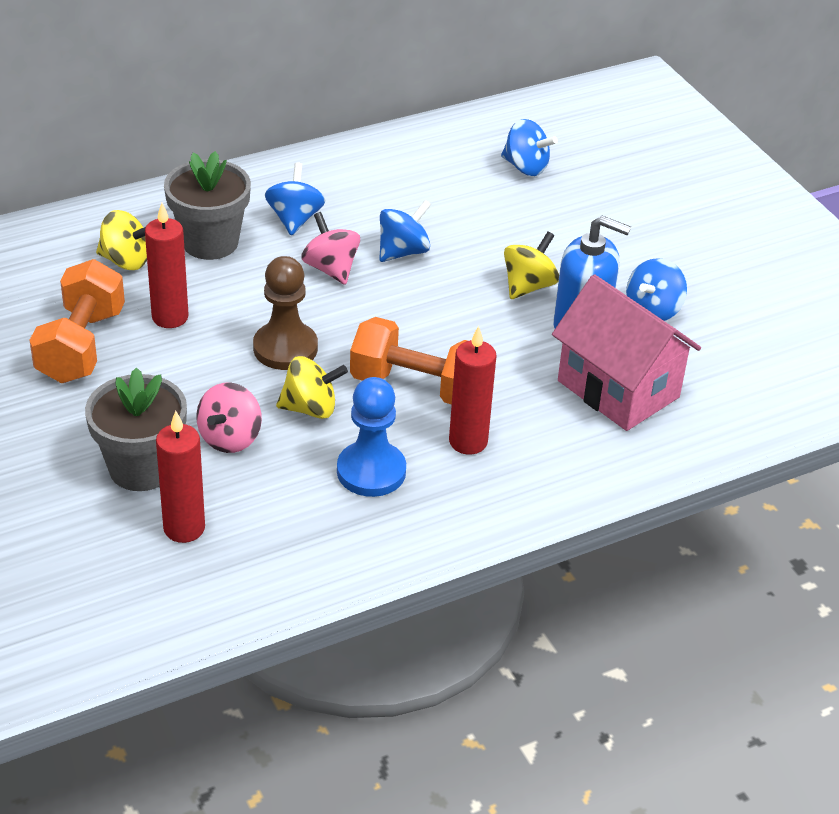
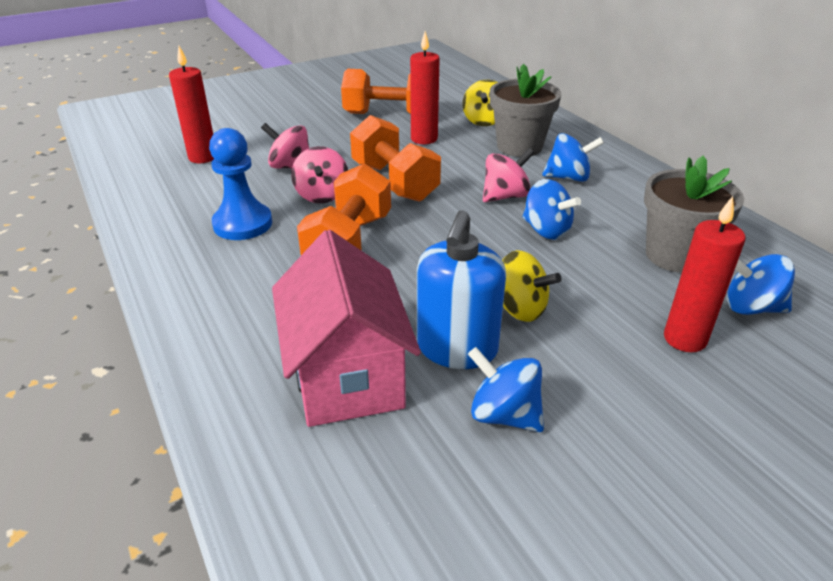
camera: 90 degrees right, 5 degrees down
grey flower pot [85,367,187,491] -> grey flower pot moved to [644,156,744,273]
brown pawn [253,256,318,370] -> orange dumbbell [350,115,441,202]
yellow spinning top [276,356,348,419] -> pink spinning top [291,146,348,203]
red candle [449,326,496,455] -> red candle moved to [664,196,745,352]
blue spinning top [501,119,558,176] -> blue spinning top turned 75 degrees clockwise [727,254,795,315]
pink house [552,274,701,431] -> pink house turned 60 degrees counterclockwise [272,230,421,427]

